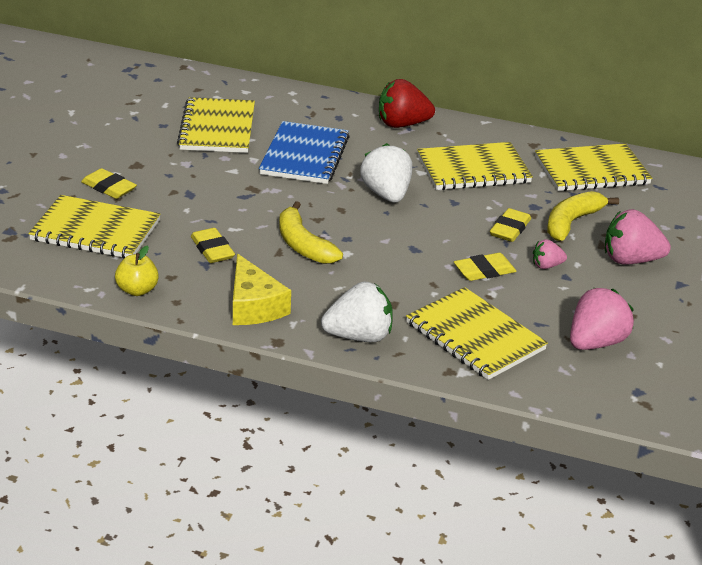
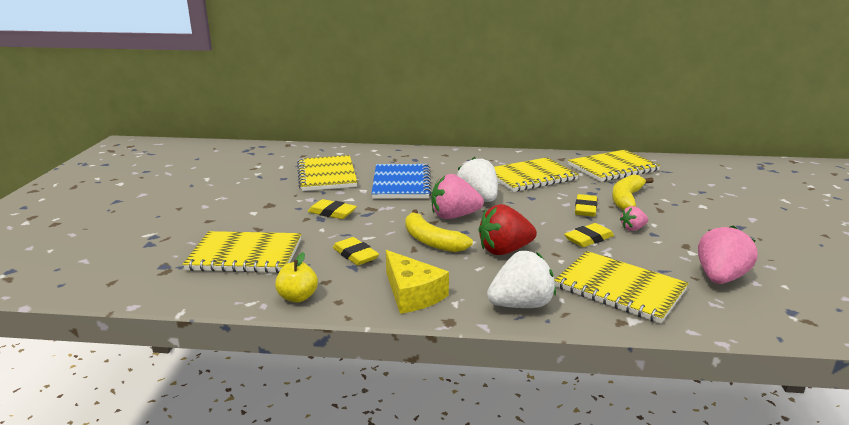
camera: 10 degrees left, 10 degrees down
yellow eraser [81,168,137,199] -> yellow eraser moved to [308,199,357,219]
red strawberry [379,79,435,128] -> red strawberry moved to [479,204,537,255]
pink strawberry [605,209,671,265] -> pink strawberry moved to [432,174,484,219]

